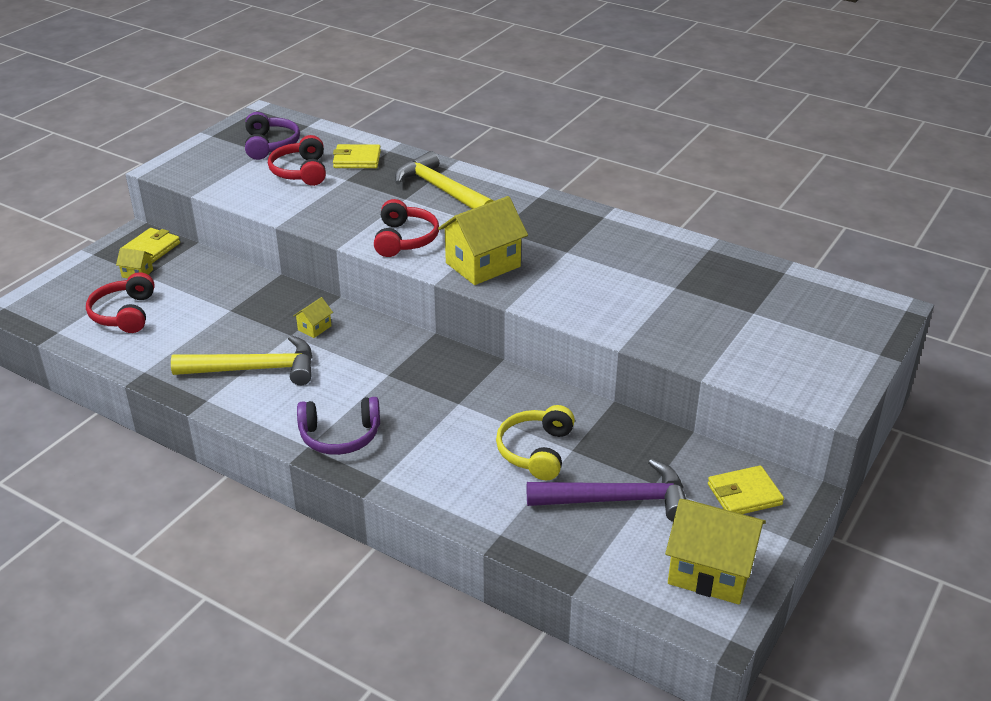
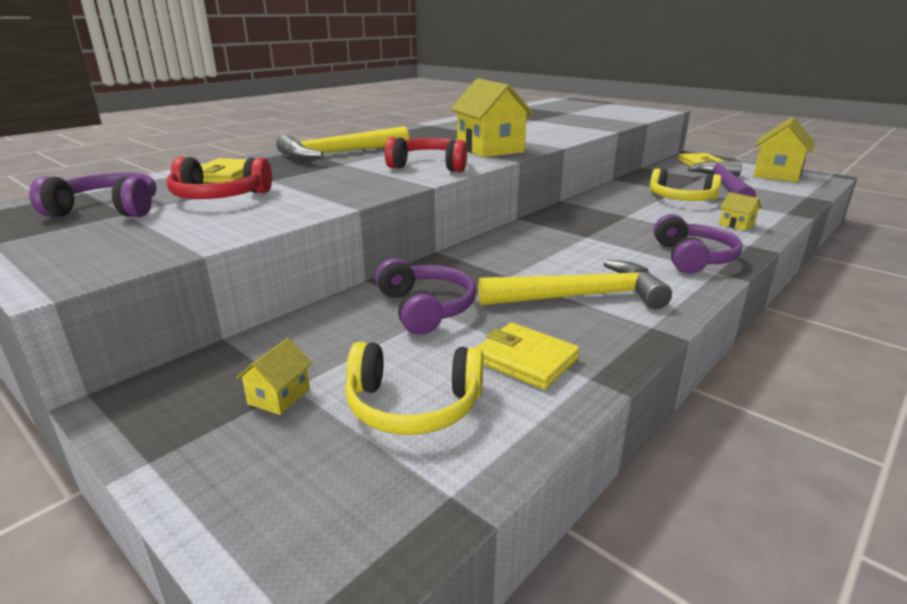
camera: 80 degrees left, 10 degrees down
red headphones [86,272,155,333] -> yellow headphones [345,342,484,435]
yellow wallet [121,228,180,263] -> yellow wallet moved to [477,323,580,390]
yellow hammer [171,335,312,385] -> yellow hammer turned 75 degrees clockwise [478,260,672,309]
yellow house [293,297,333,338] -> yellow house moved to [719,192,761,231]
none -> purple headphones [375,258,476,335]

